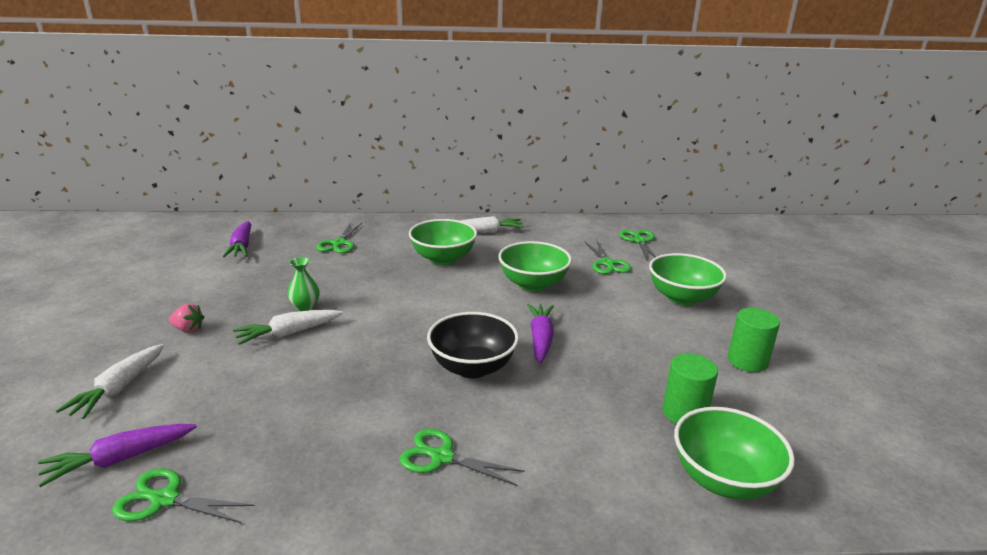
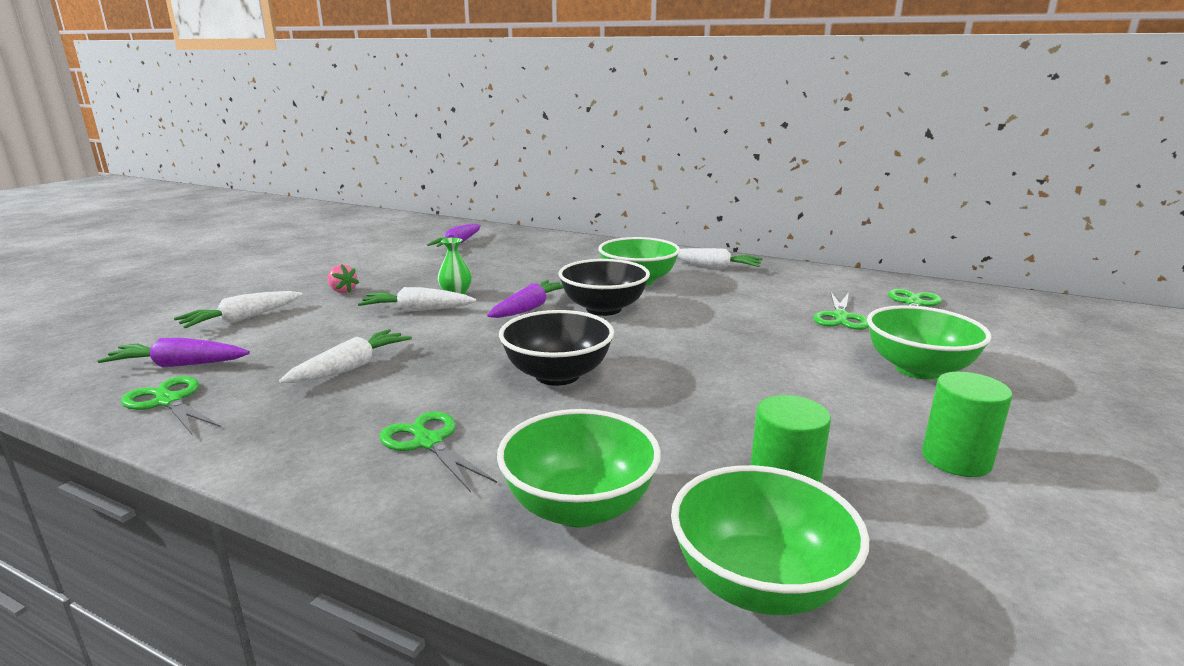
camera: 30 degrees right, 5 degrees down
green scissors [316,223,362,253] -> none
green bowl [498,241,572,292] -> green bowl moved to [497,409,661,527]
purple carrot [527,304,554,363] -> purple carrot moved to [487,280,563,318]
none -> white carrot [279,329,412,383]
none -> black bowl [559,259,650,316]

